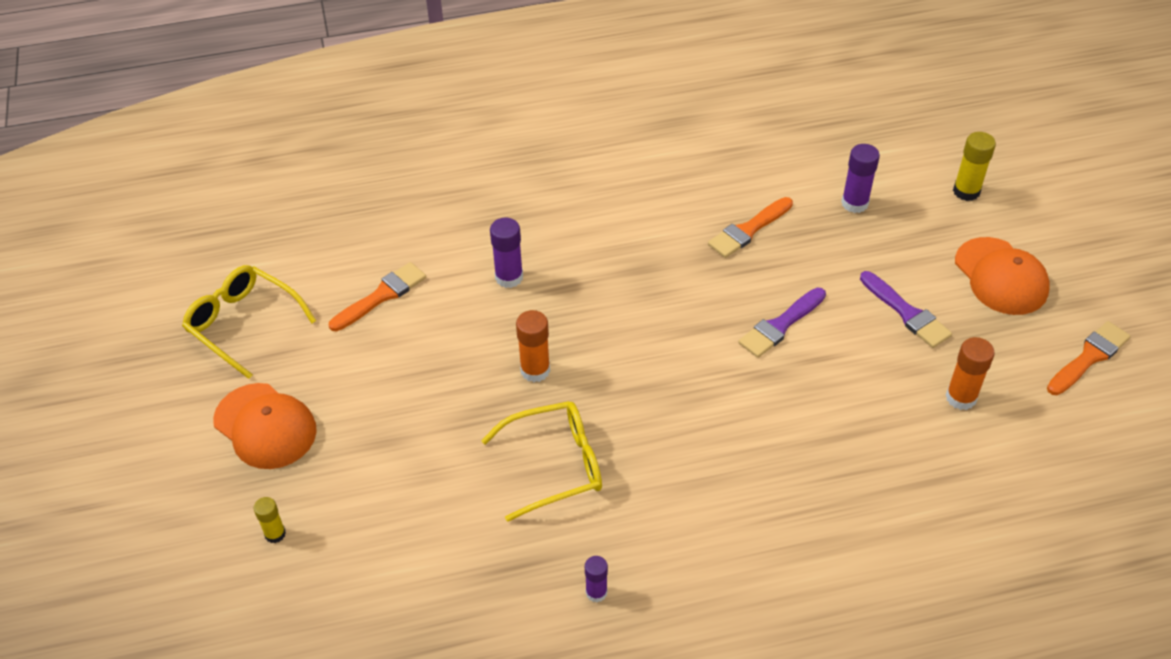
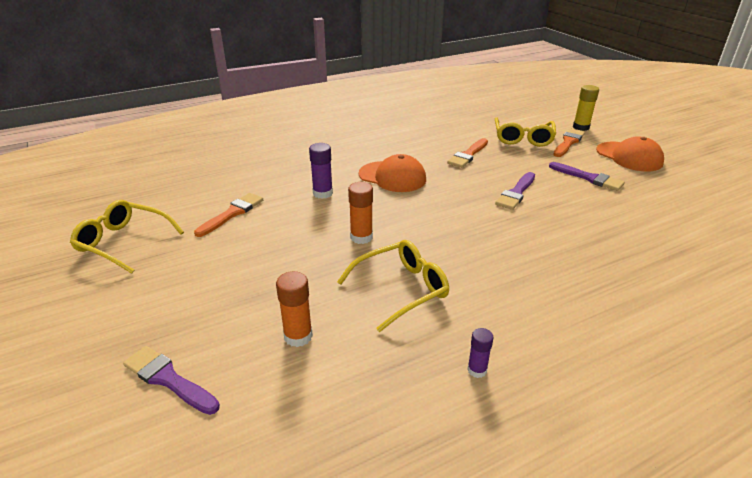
camera: 15 degrees left, 15 degrees down
orange cap [213,383,317,469] -> orange cap moved to [359,154,426,192]
yellow glue stick [254,497,286,543] -> purple brush [123,346,220,415]
purple glue stick [841,144,880,213] -> yellow glasses [495,117,556,147]
orange glue stick [946,337,995,410] -> orange glue stick moved to [276,271,313,347]
orange brush [1047,321,1131,395] -> orange brush moved to [554,128,585,157]

